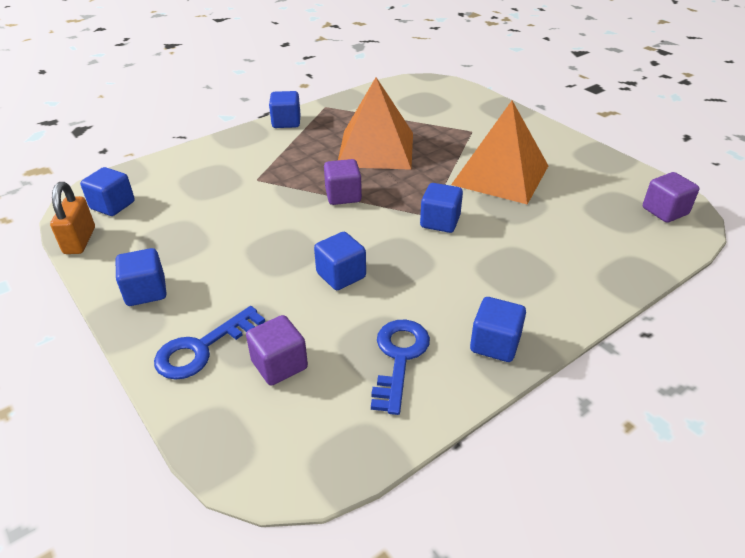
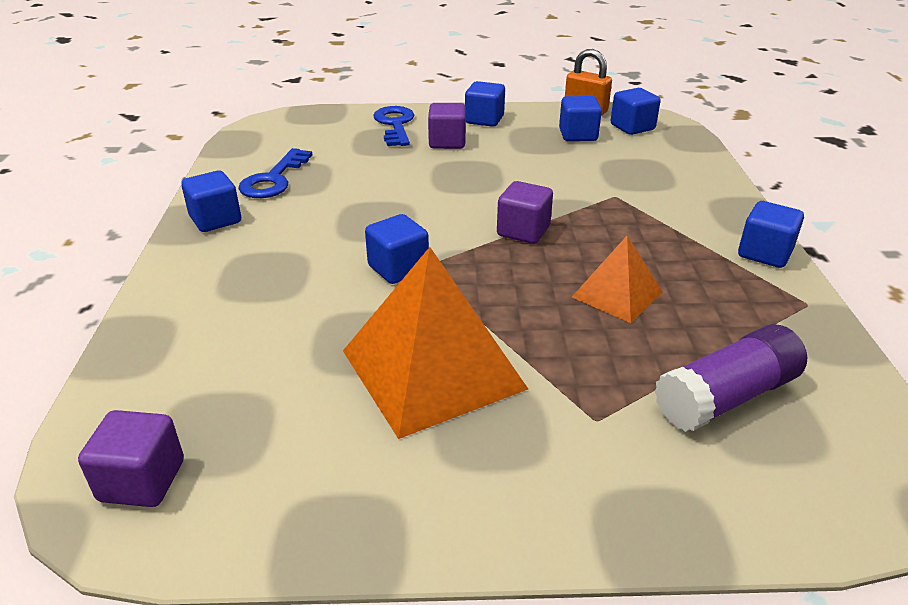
camera: 125 degrees right, 5 degrees down
purple cube [246,315,308,386] -> purple cube moved to [428,103,466,149]
blue cube [314,232,366,290] -> blue cube moved to [559,96,602,141]
orange pyramid [338,77,413,170] -> orange pyramid [572,236,663,323], size x0.55
blue key [371,320,430,415] -> blue key turned 60 degrees clockwise [238,148,312,198]
none -> purple glue stick [655,324,807,432]

